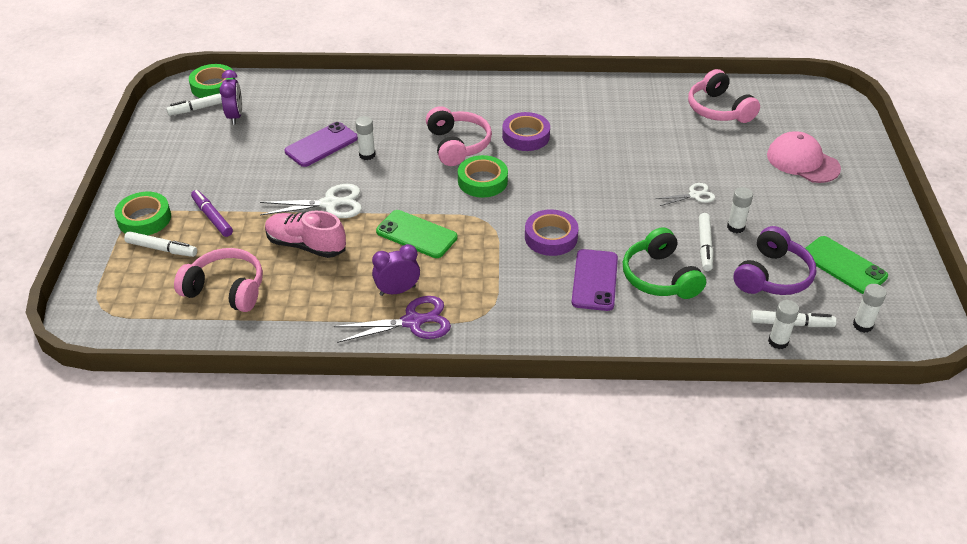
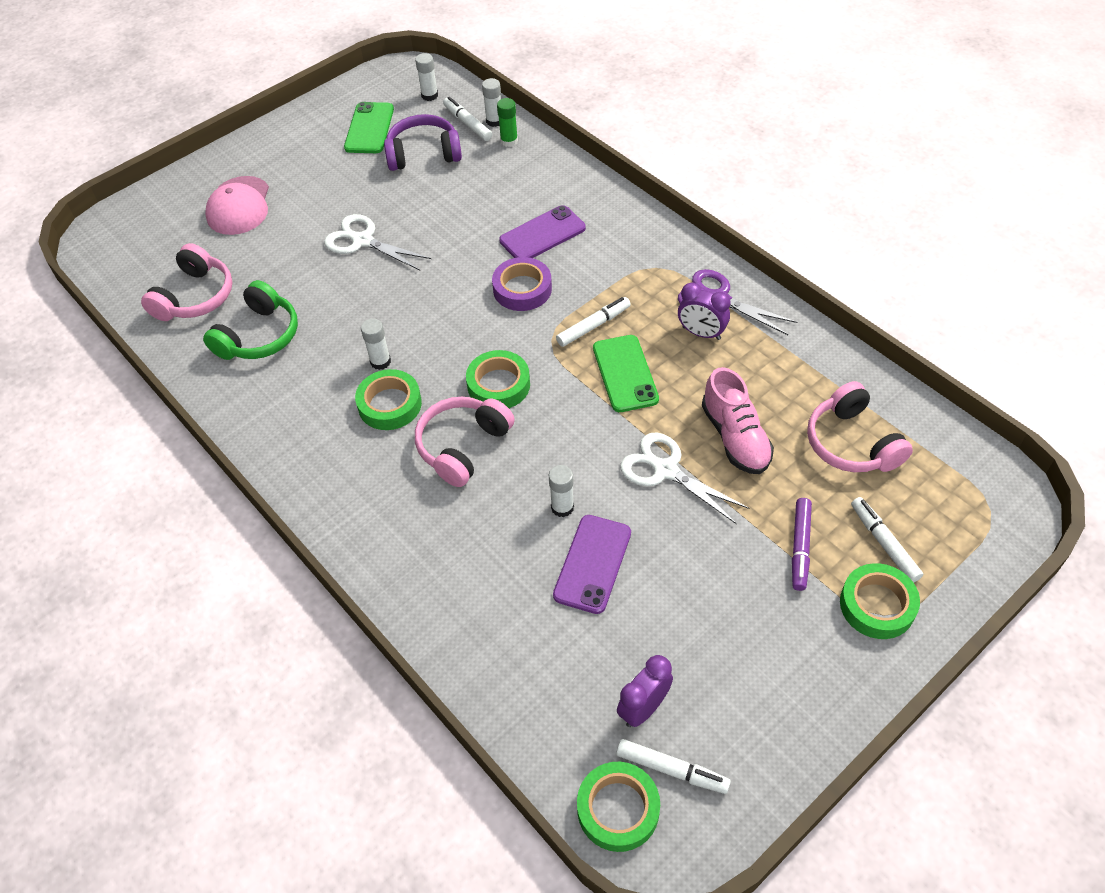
camera: 130 degrees left, 10 degrees up
purple phone [284,122,358,167] -> purple phone turned 75 degrees counterclockwise [553,515,631,614]
purple tape [502,112,550,151] -> green tape [355,369,422,430]
green headphones [623,227,706,299] -> green headphones moved to [203,280,298,360]
white scissors [656,183,715,206] -> white scissors [324,214,431,270], size x1.70
white marker [699,213,713,271] -> white marker moved to [556,297,631,347]
white glue stick [727,187,753,233] -> white glue stick moved to [361,319,391,370]
none -> green glue stick [497,98,518,147]

